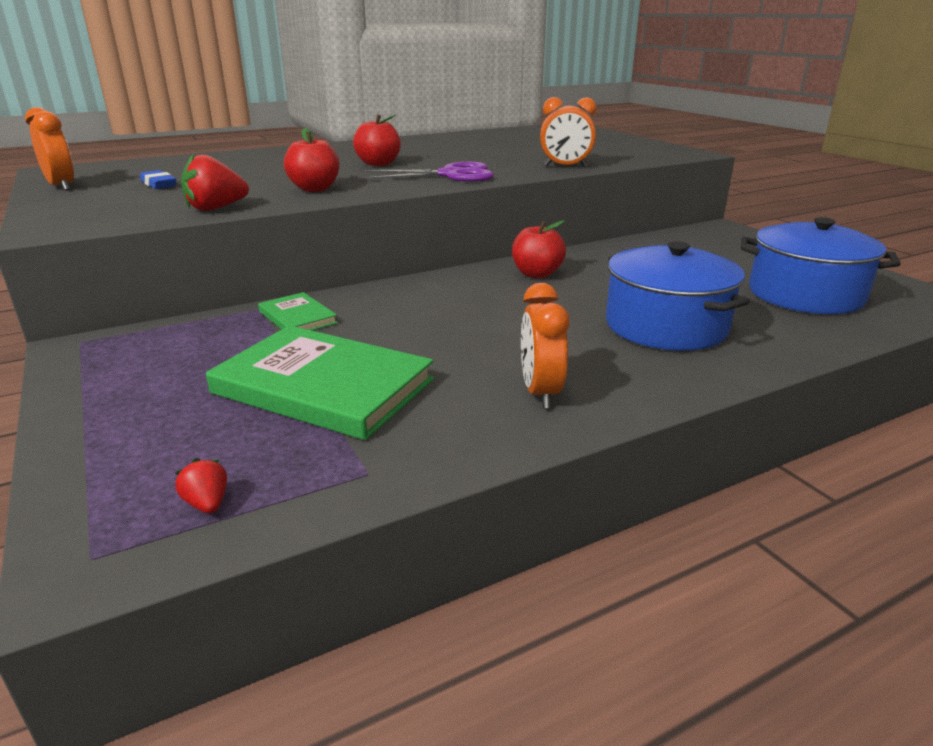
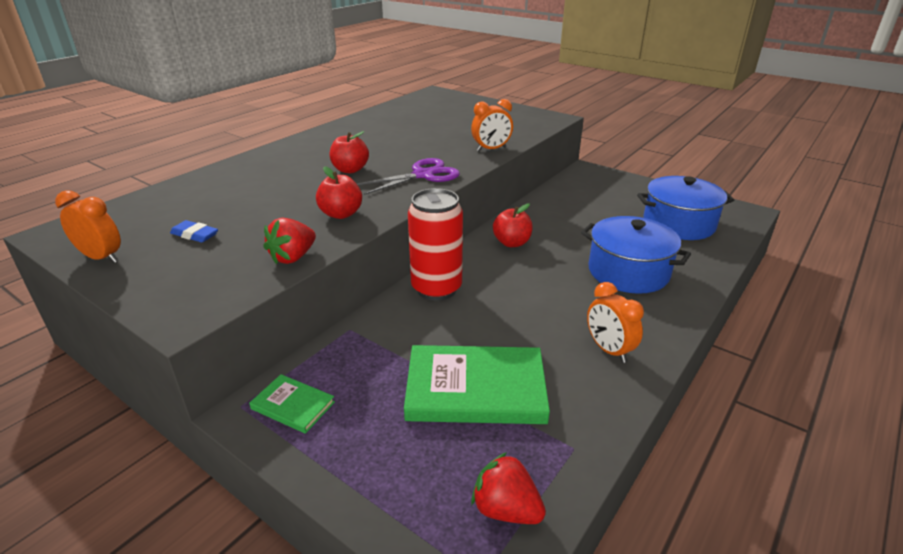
camera: 25 degrees left, 5 degrees up
red strawberry [175,458,227,513] -> red strawberry [471,452,546,524], size x1.84
green book [258,292,338,331] -> green book moved to [249,374,335,434]
none -> red can [408,188,463,301]

